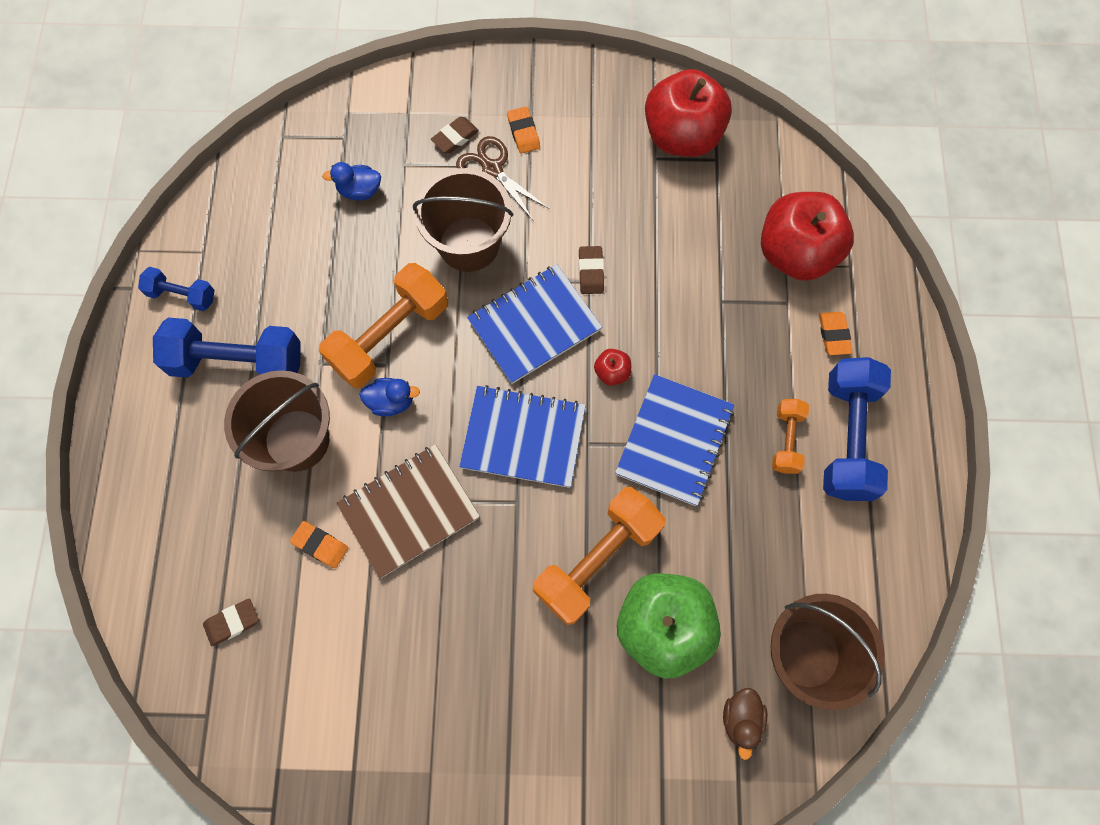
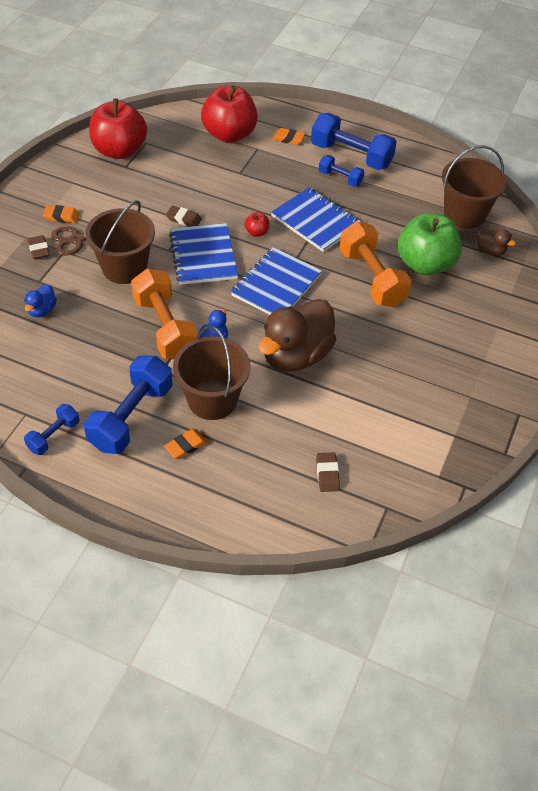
camera: 70 degrees left, 20 degrees down
orange eraser [290,521,348,568] -> orange eraser moved to [164,429,207,459]
brown notebook [336,444,480,579] -> brown duck [259,299,337,372]
orange dumbbell [772,399,809,474] -> blue dumbbell [319,155,364,187]

